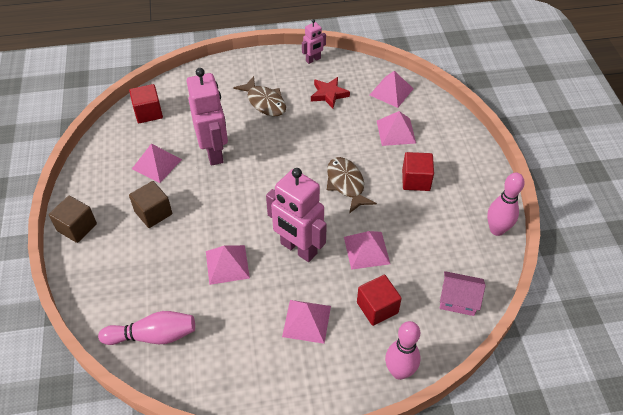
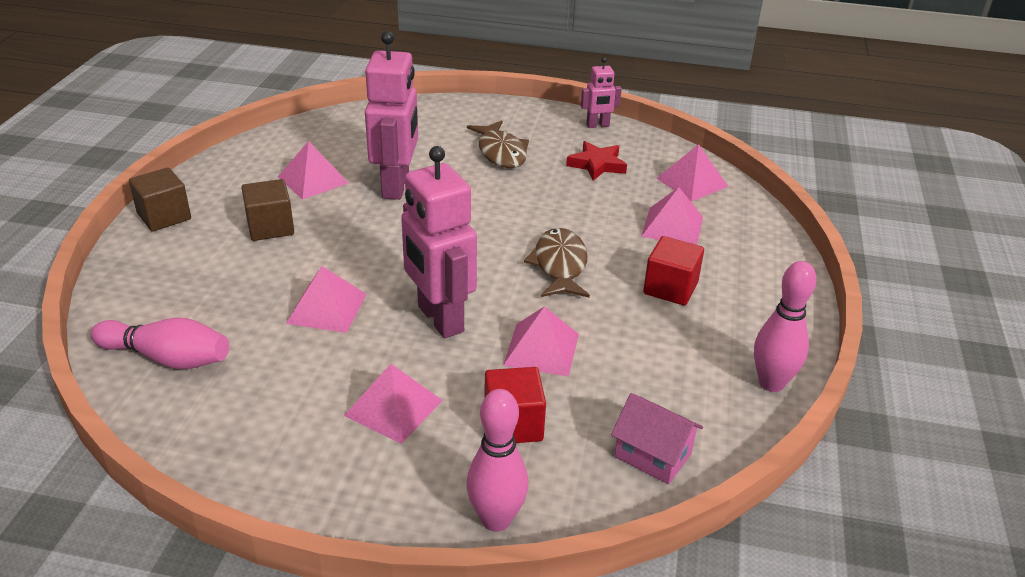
camera: 20 degrees right, 15 degrees down
red cube [129,84,163,123] -> none

